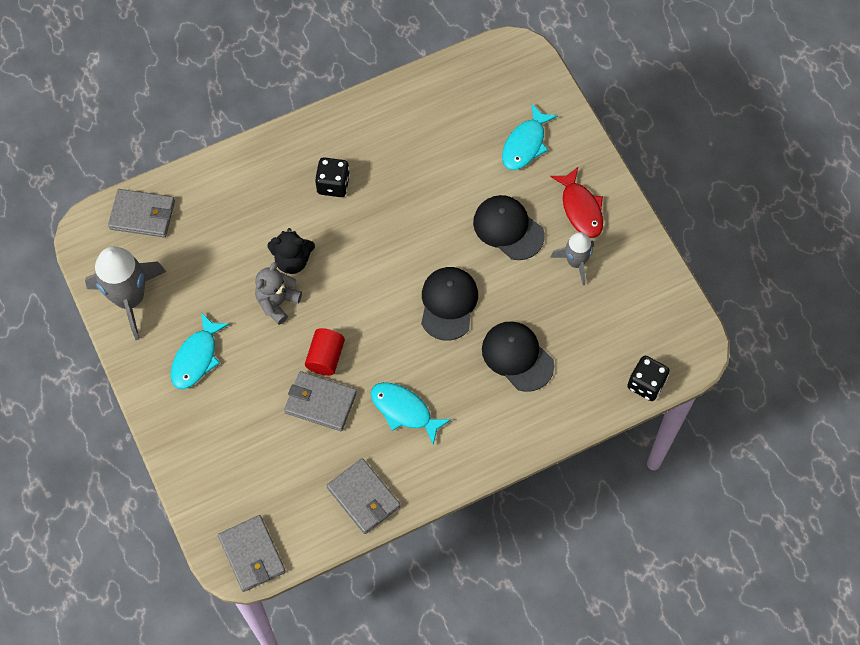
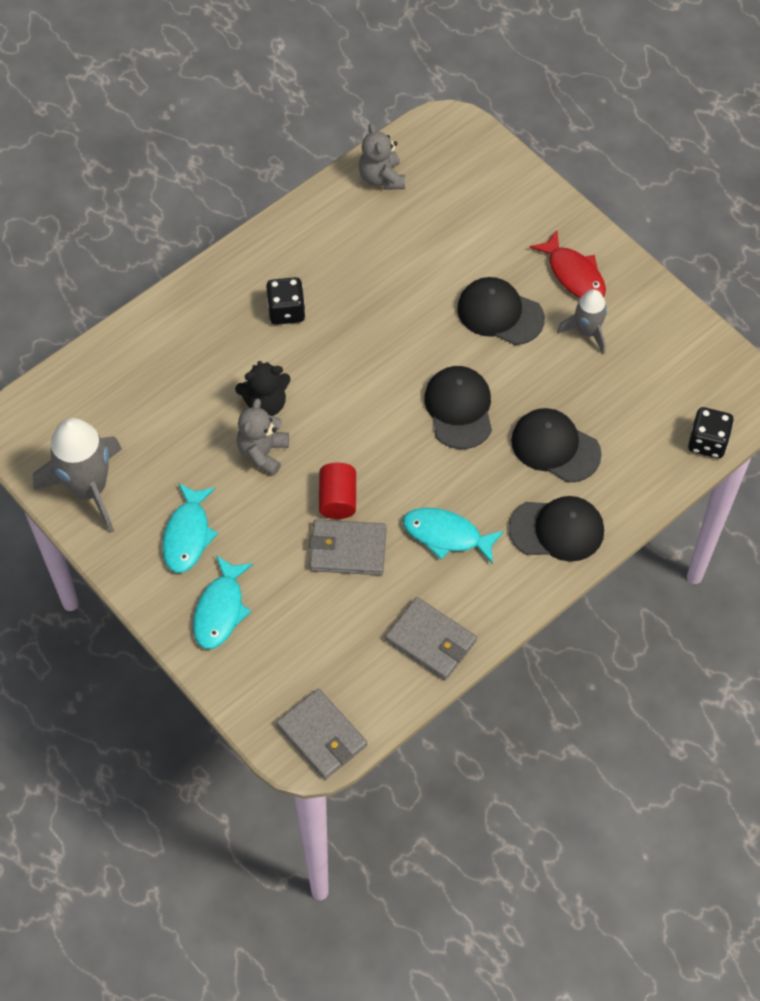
camera: 15 degrees left, 5 degrees down
grey wallet [108,189,175,237] -> none
turquoise fish [502,103,558,170] -> turquoise fish moved to [193,555,253,649]
none -> grey teddy bear [359,123,405,190]
none -> black cap [508,496,604,562]

